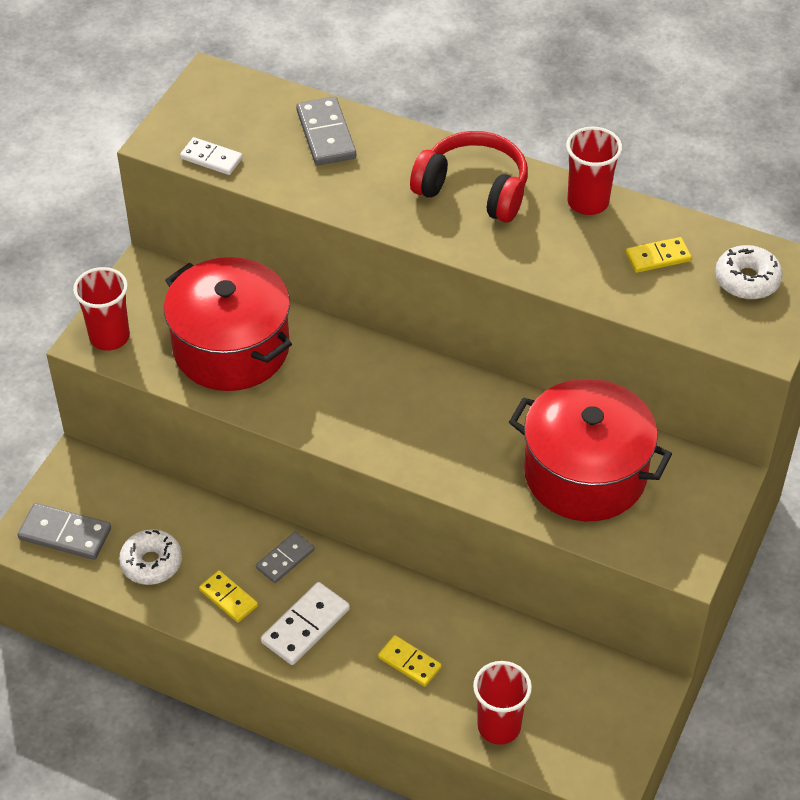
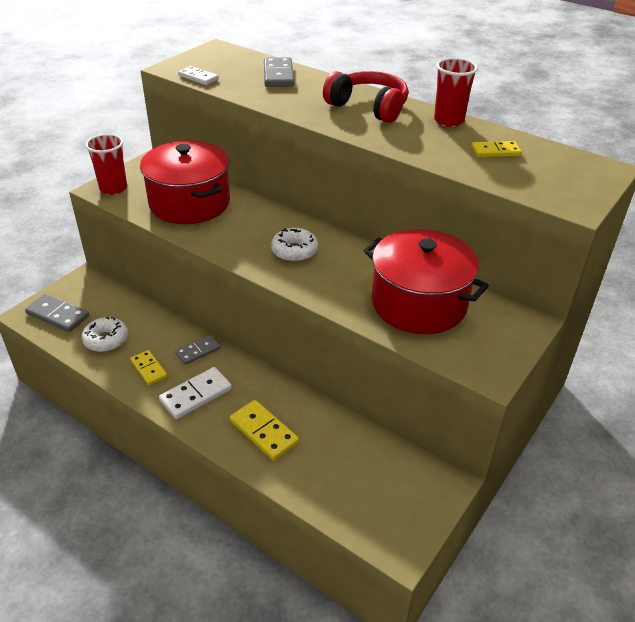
camera: 10 degrees right, 10 degrees down
yellow domino [378,635,442,687] -> yellow domino [230,400,299,461], size x1.51
red cup [473,661,532,745] -> none
white donut [715,245,783,299] -> white donut moved to [271,228,318,262]

